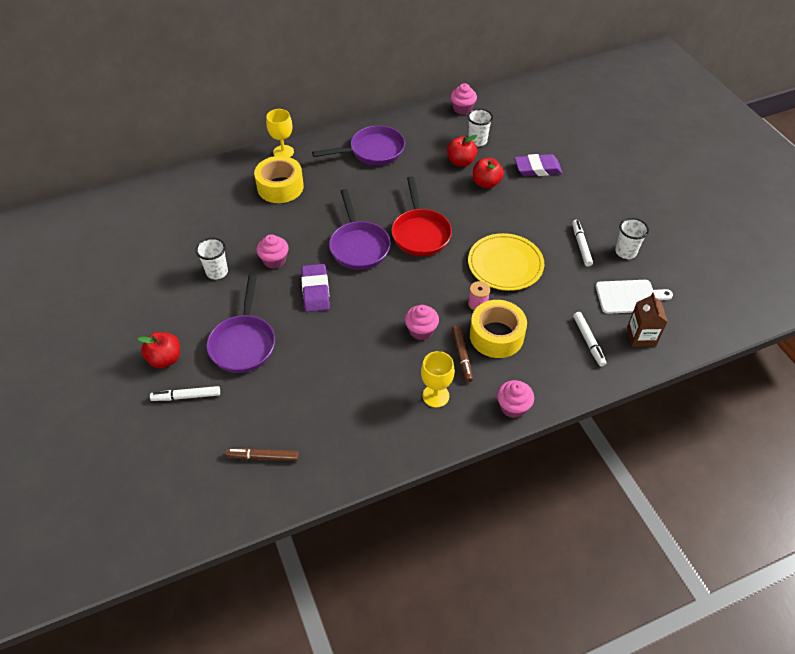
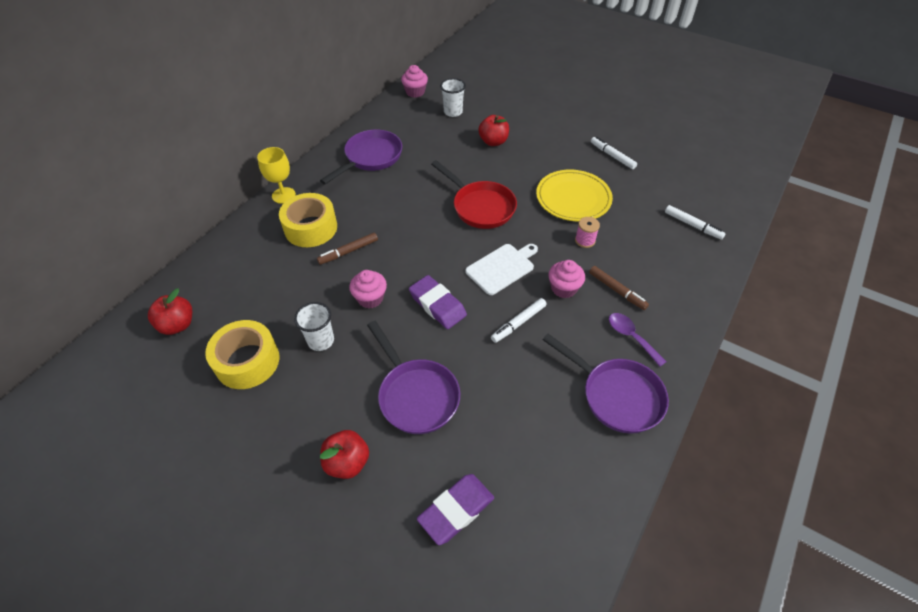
camera: 35 degrees left, 0 degrees up
white marker [150,386,220,401] -> white marker moved to [491,298,547,343]
brown marker [226,448,299,461] -> brown marker moved to [317,232,378,265]
purple pan [329,189,391,270] -> purple pan moved to [543,334,669,434]
yellow goblet [421,351,455,408] -> purple spoon [609,313,667,367]
red apple [447,135,477,167] -> red apple moved to [148,288,192,335]
yellow tape [470,300,527,358] -> yellow tape moved to [205,320,279,389]
pink cupcake [497,380,534,418] -> none
purple eraser [514,154,562,176] -> purple eraser moved to [417,474,494,545]
white cutting board [595,280,673,314] -> white cutting board moved to [465,244,538,295]
white cup [615,218,649,259] -> none
brown carton [627,292,668,347] -> none

